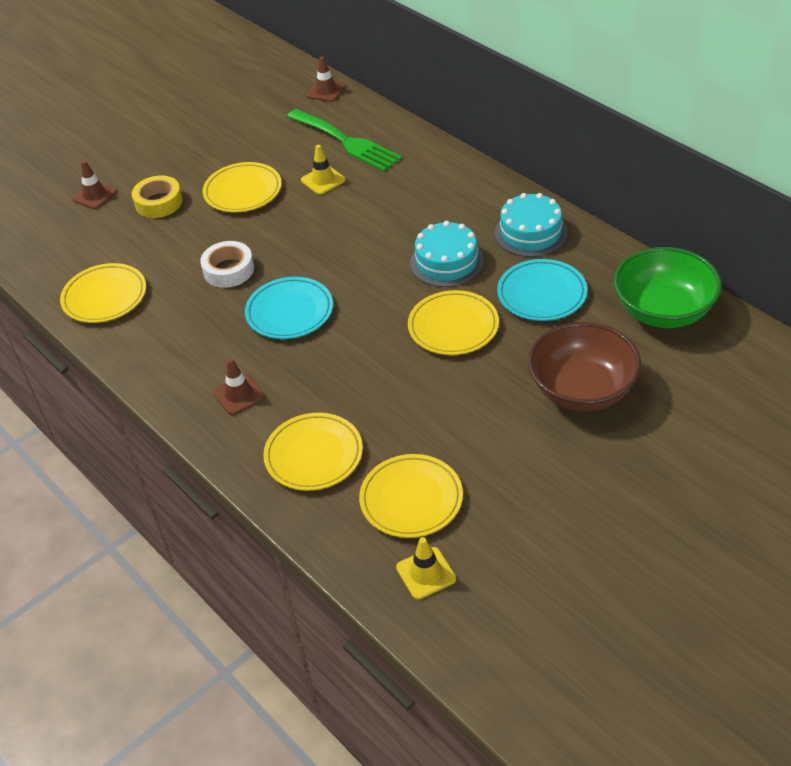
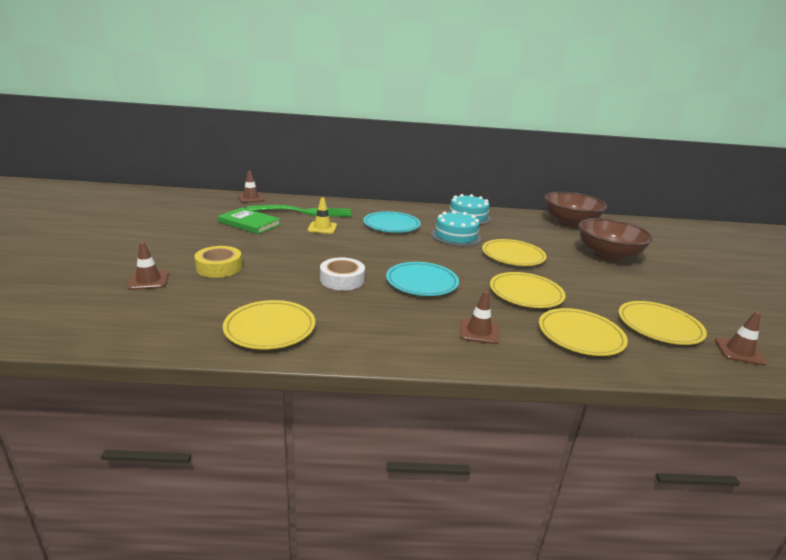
camera: 55 degrees left, 20 degrees down
yellow plate [203,162,282,212] -> yellow plate moved to [490,272,565,308]
yellow traffic cone [396,537,456,599] -> brown traffic cone [715,312,767,366]
turquoise plate [497,259,587,321] -> turquoise plate moved to [363,211,421,233]
green bowl [614,247,722,328] -> brown bowl [544,192,607,227]
none -> green book [218,208,281,234]

